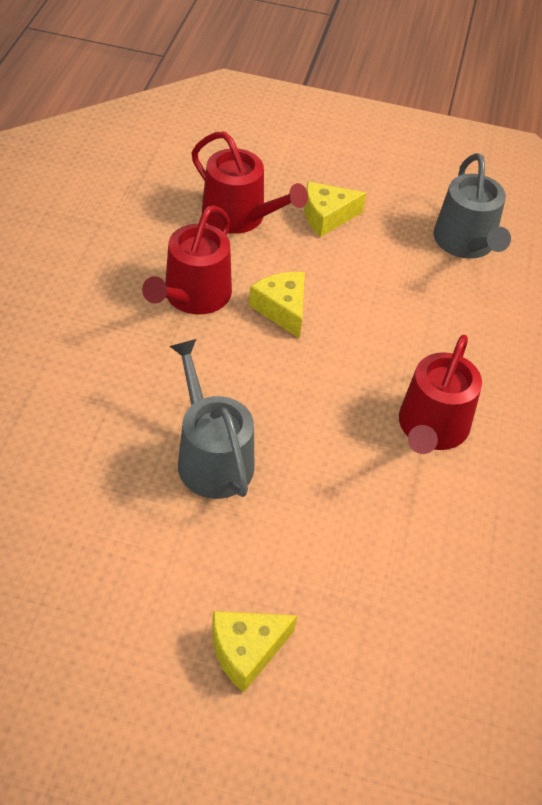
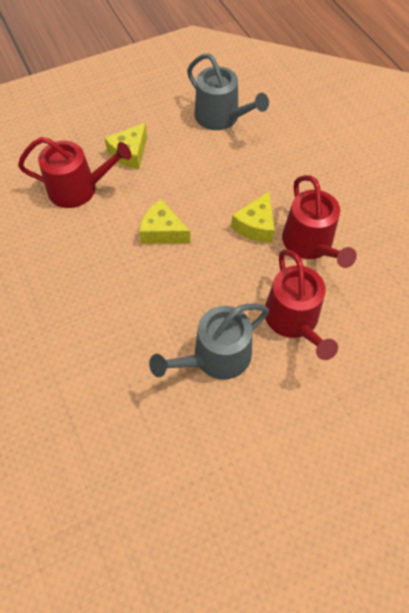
camera: 35 degrees left, 10 degrees up
red watering can [142,205,232,315] -> red watering can moved to [265,249,338,360]
grey watering can [170,339,255,499] -> grey watering can turned 60 degrees counterclockwise [149,304,269,379]
yellow cheese [212,611,297,693] -> yellow cheese moved to [231,191,275,242]

